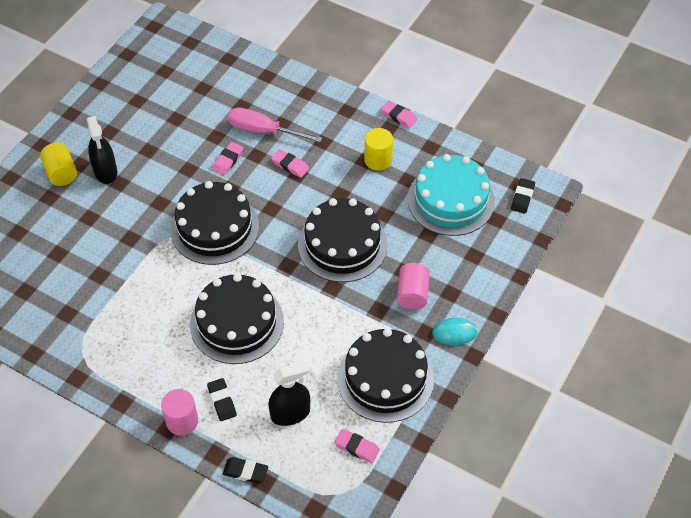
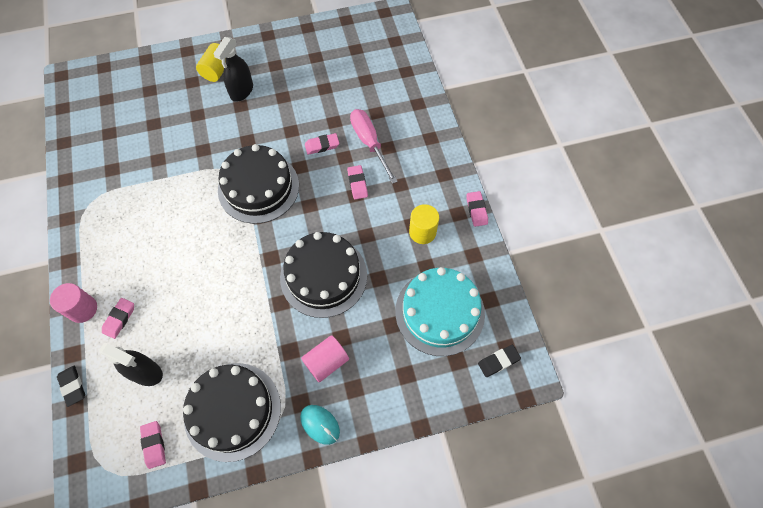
camera: 45 degrees right, 10 degrees up
black cake [190,273,284,364] -> none
black eraser [207,378,237,421] -> pink eraser [102,298,134,339]

